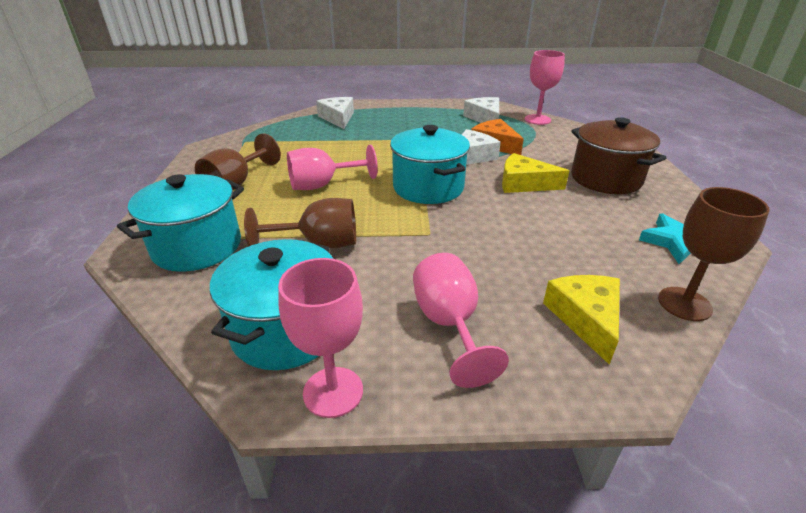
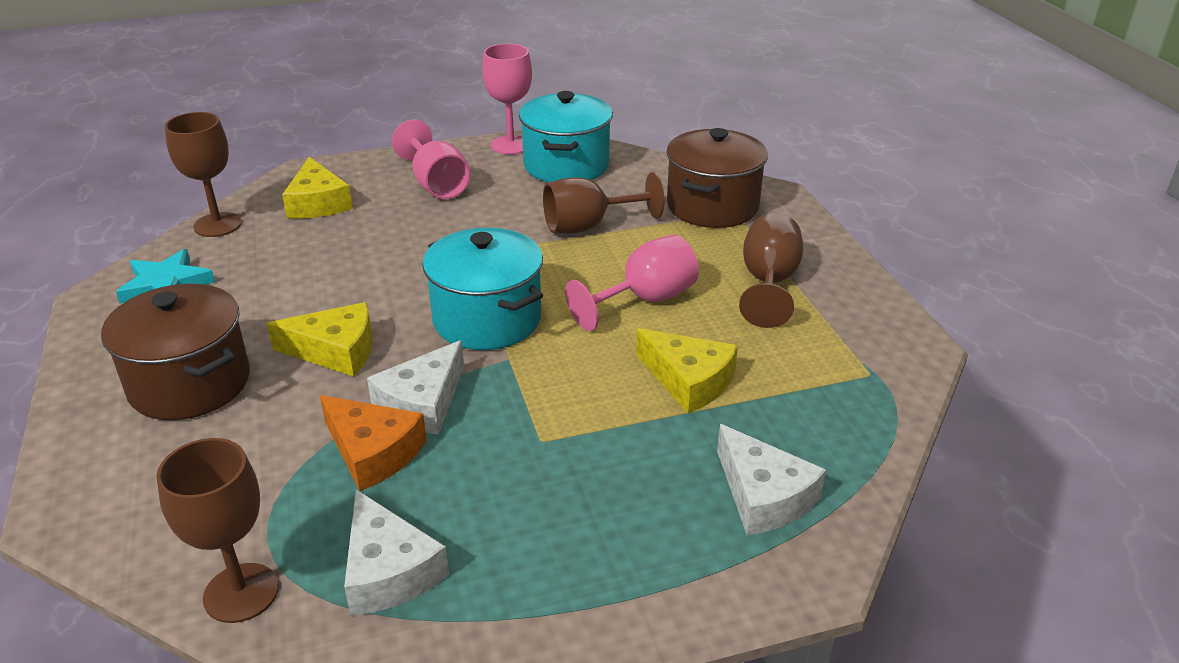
camera: 165 degrees right, 0 degrees up
turquoise pot [117,174,244,272] -> brown pot [667,128,768,228]
pink goblet [525,50,565,125] -> brown goblet [156,438,279,623]
none -> yellow cheese [636,328,738,413]

